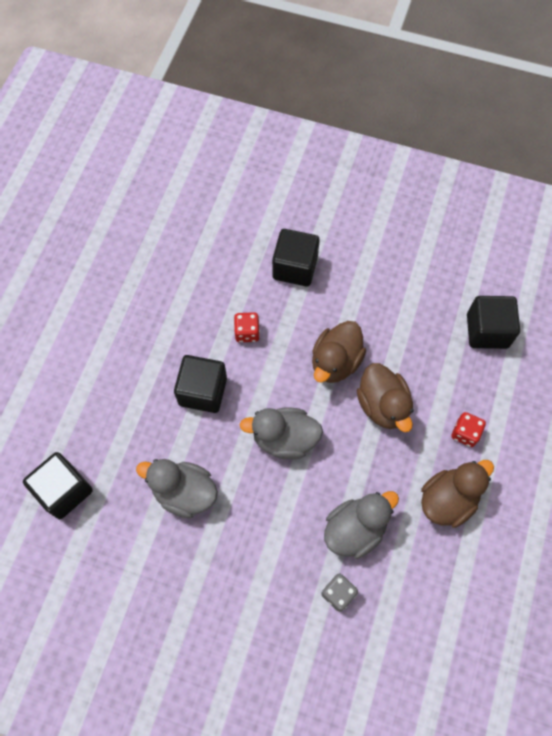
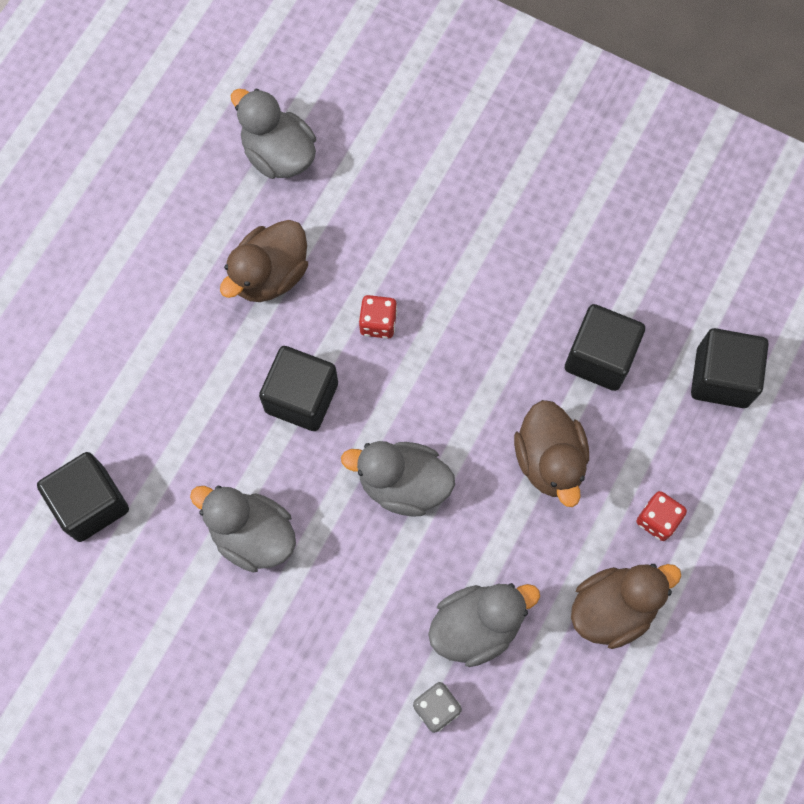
camera: 10 degrees right, 5 degrees up
black cube [272,229,320,286] -> black cube moved to [565,304,645,391]
brown duck [312,321,366,383] -> brown duck moved to [220,220,308,302]
none -> grey duck [231,88,316,179]

